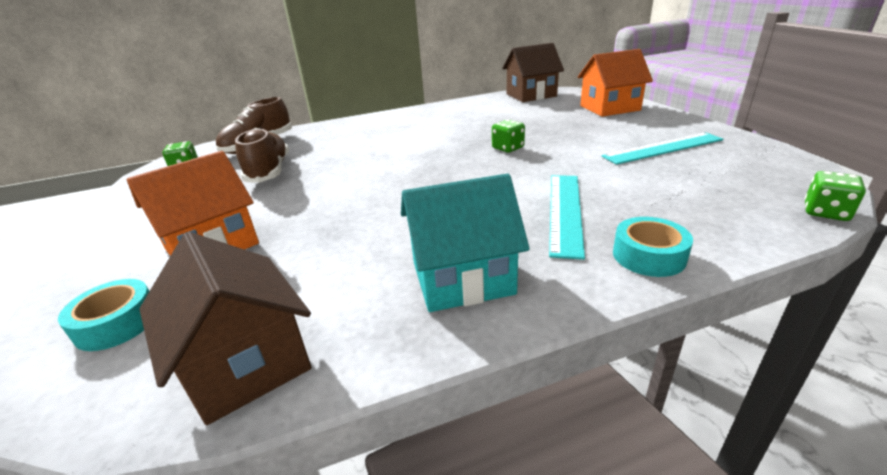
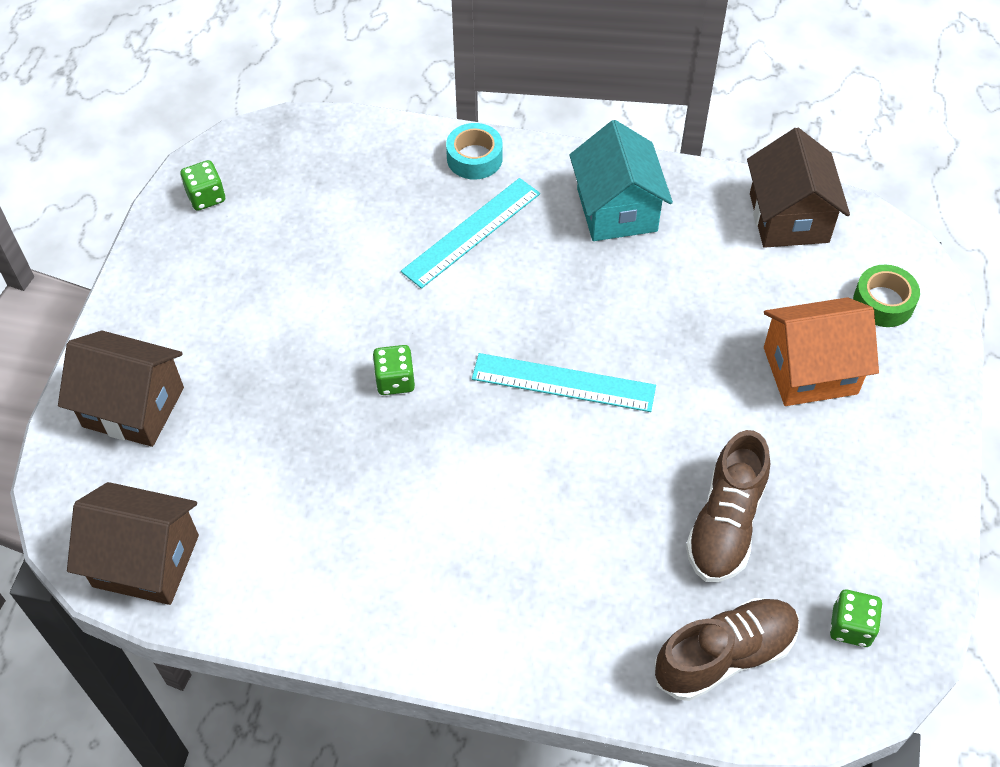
camera: 150 degrees left, 25 degrees up
turquoise tape [58,279,149,351] -> green tape [853,265,920,327]
turquoise house [401,173,530,312] -> turquoise house turned 60 degrees clockwise [569,120,673,241]
orange house [578,49,653,117] -> brown house [58,331,184,447]
turquoise ruler [602,132,724,165] -> turquoise ruler moved to [472,353,656,412]
green dice [805,171,866,221] -> green dice moved to [180,160,225,211]

